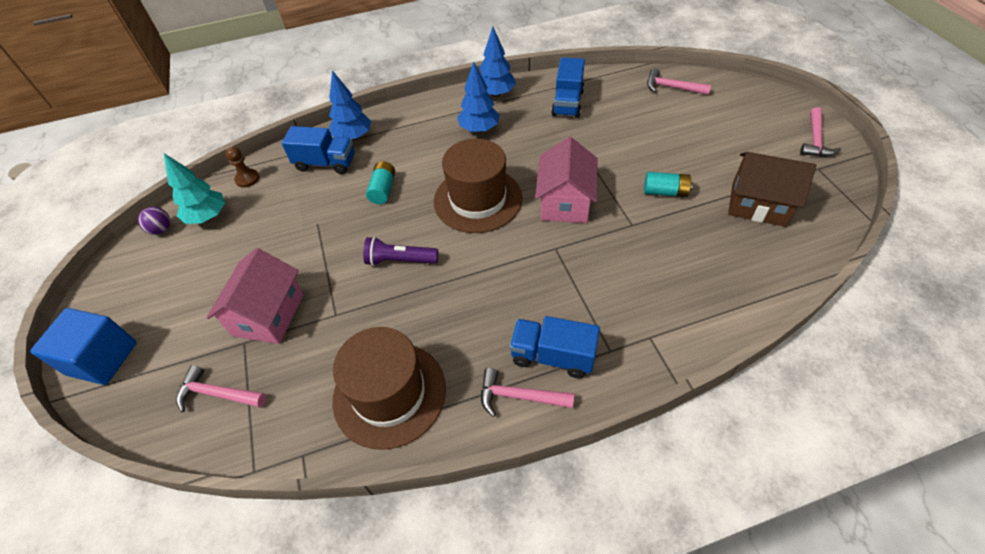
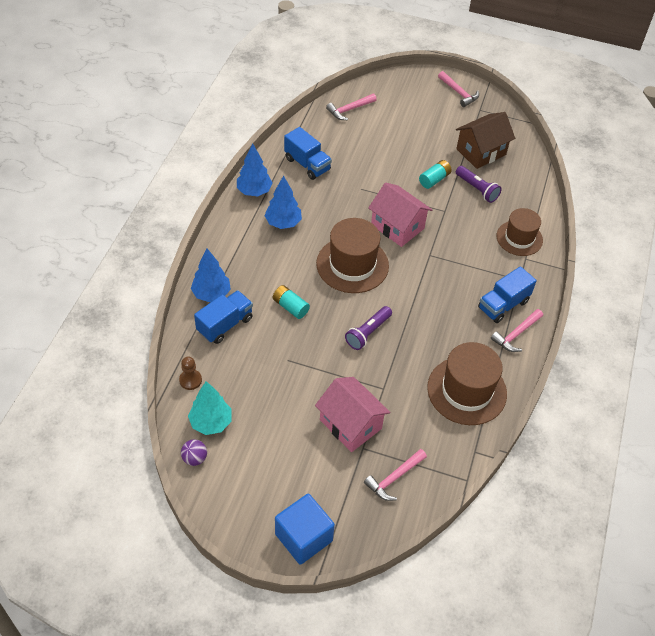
camera: 60 degrees left, 0 degrees up
none -> purple flashlight [456,166,502,203]
none -> brown hat [497,208,543,256]

